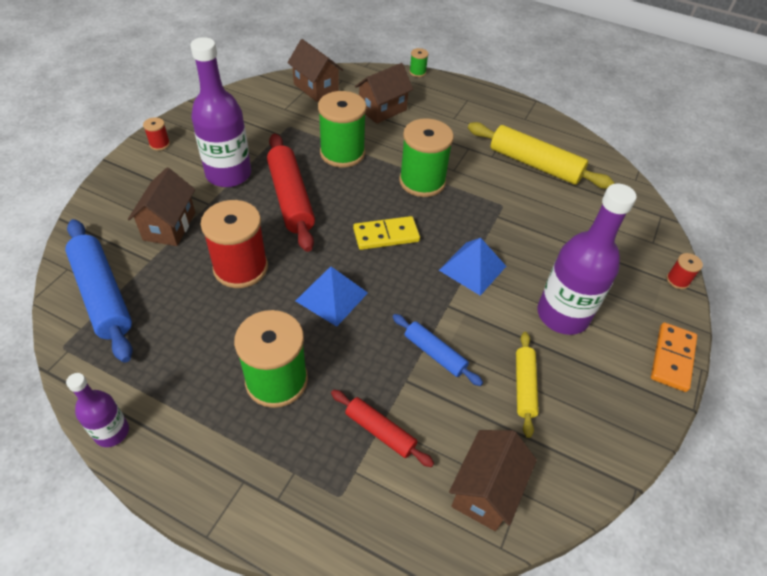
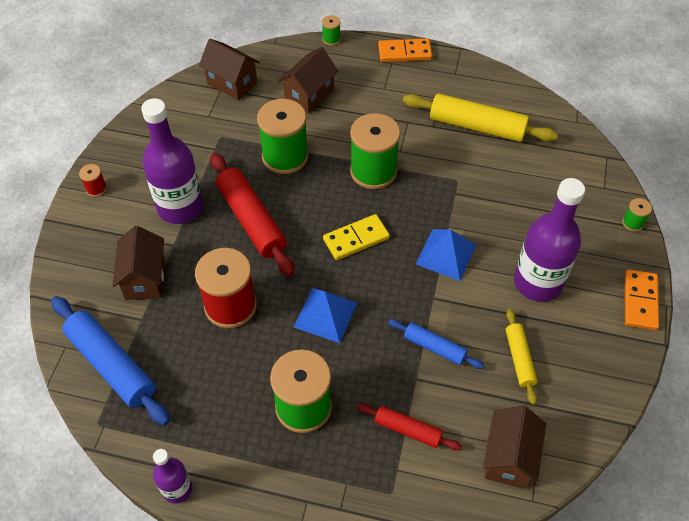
camera: 10 degrees left, 5 degrees up
red spool [666,253,703,289] -> green spool [622,198,652,231]
none -> orange domino [378,38,432,62]

